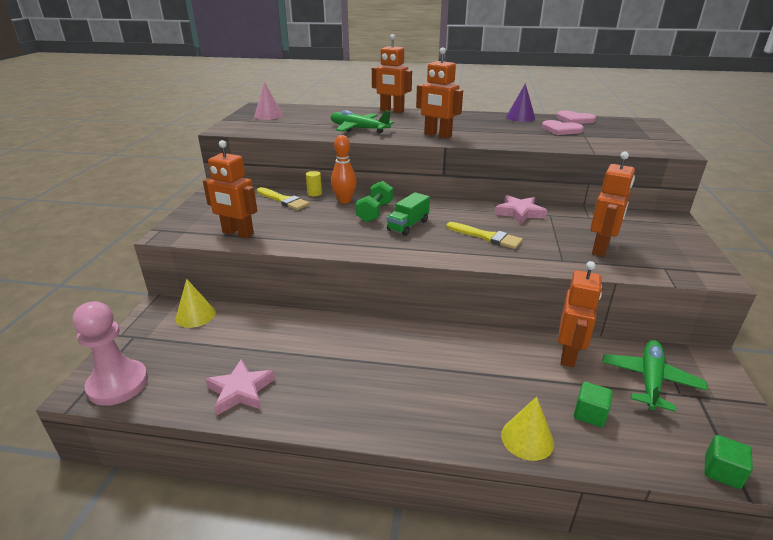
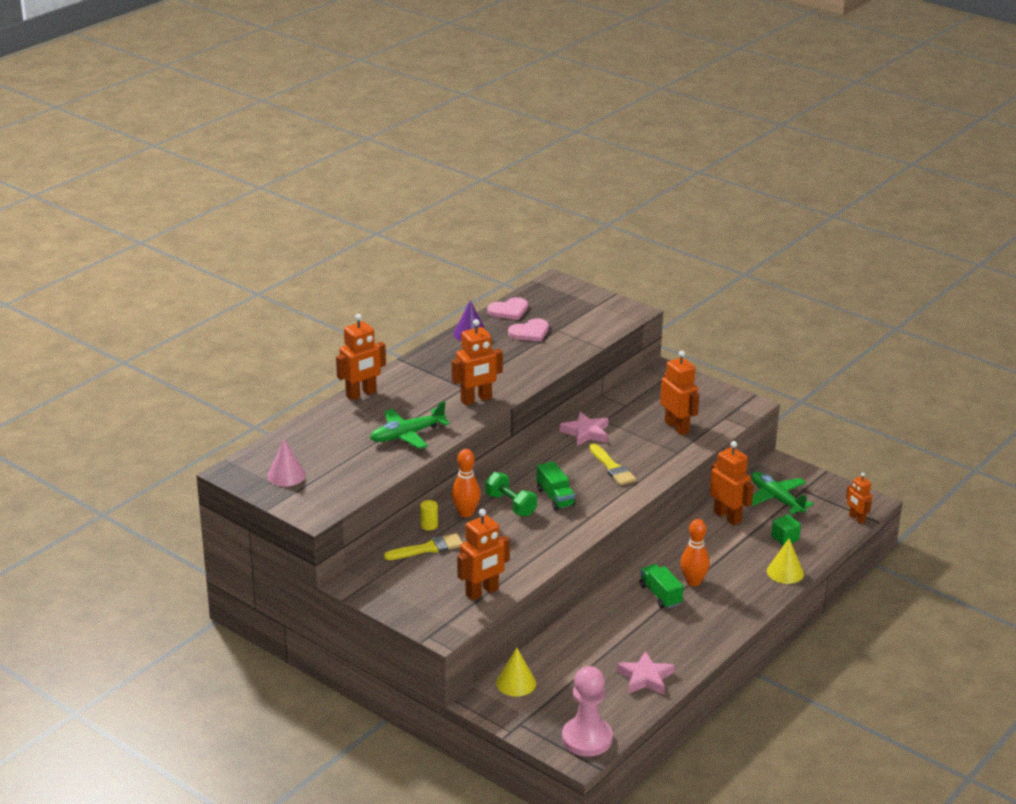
camera: 60 degrees left, 0 degrees up
yellow brush [446,222,523,249] -> yellow brush turned 90 degrees clockwise [589,444,636,485]
green cube [704,435,753,489] -> orange robot [846,473,872,524]
none -> green truck [640,564,684,608]
none -> orange bowling pin [680,519,710,586]

